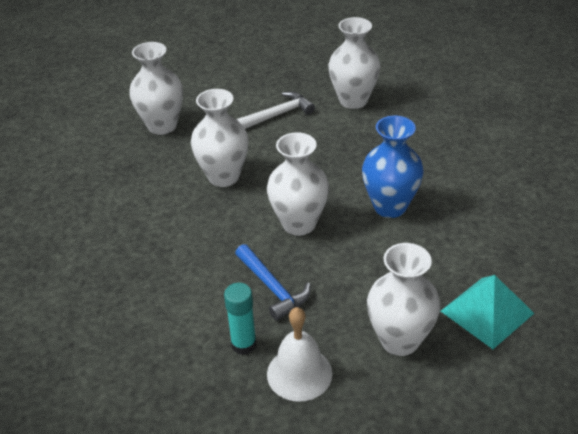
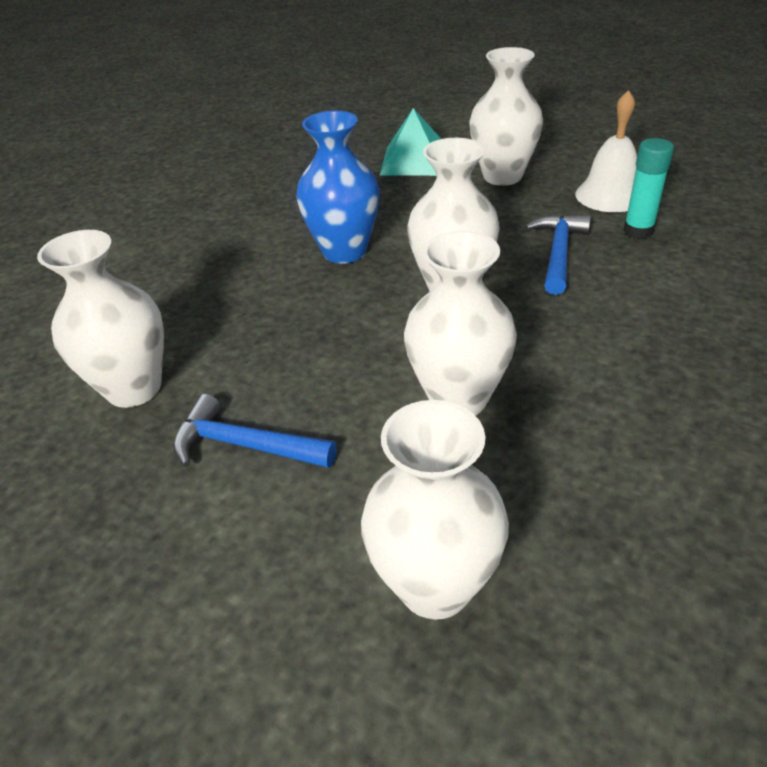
camera: 130 degrees left, 0 degrees up
white hammer [236,92,315,129] -> blue hammer [173,394,337,468]

